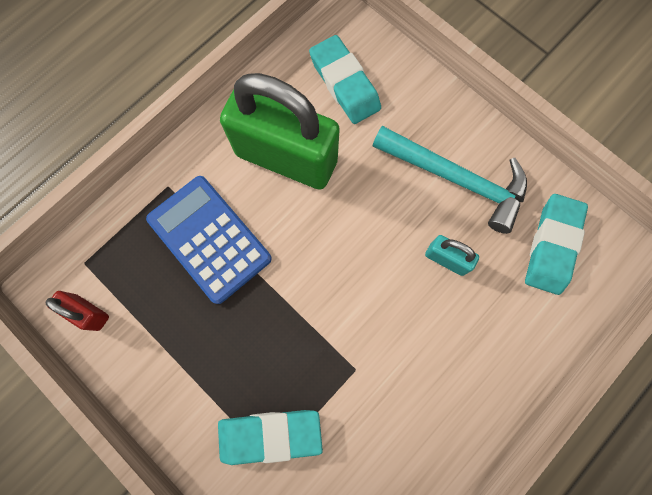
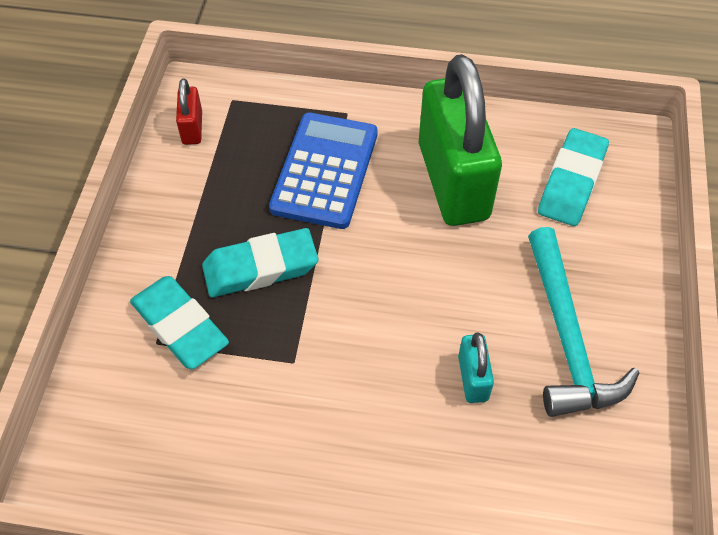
camera: 55 degrees right, 20 degrees down
turquoise eraser [525,194,588,295] -> turquoise eraser moved to [202,228,318,297]

